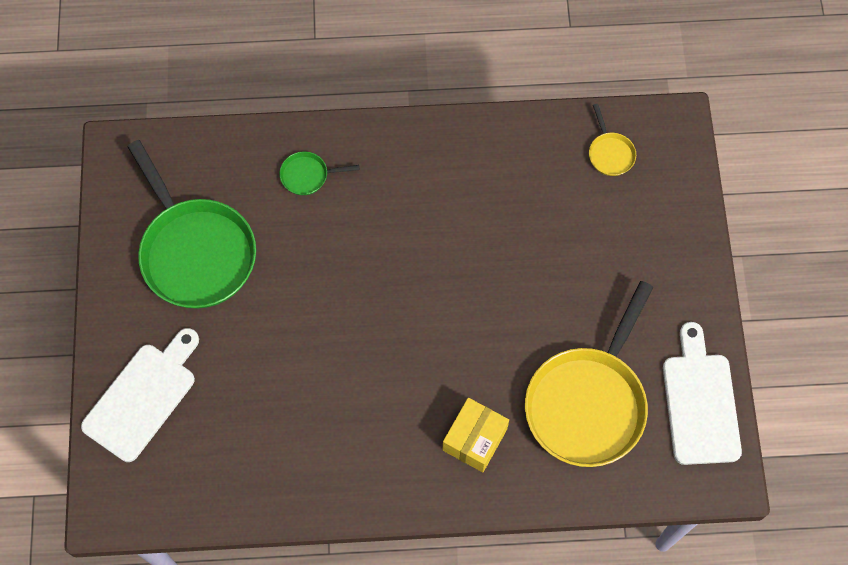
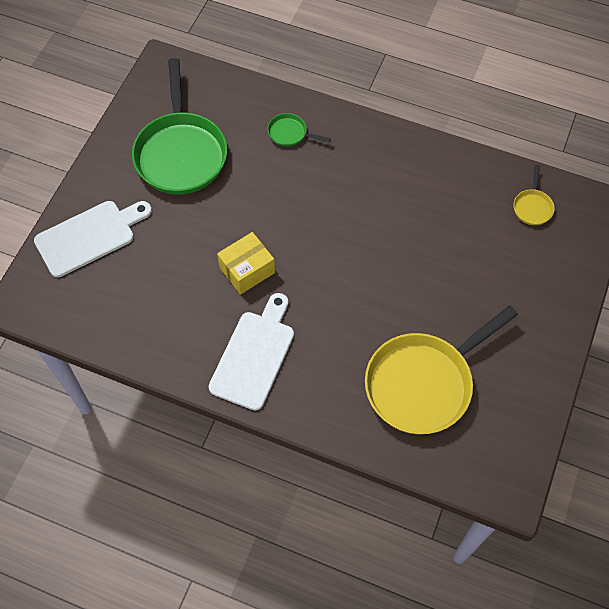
camera: 25 degrees right, 5 degrees down
yellow box [443,398,509,472] -> yellow box moved to [217,232,275,294]
white cutting board [663,322,742,465] -> white cutting board moved to [209,293,294,411]

